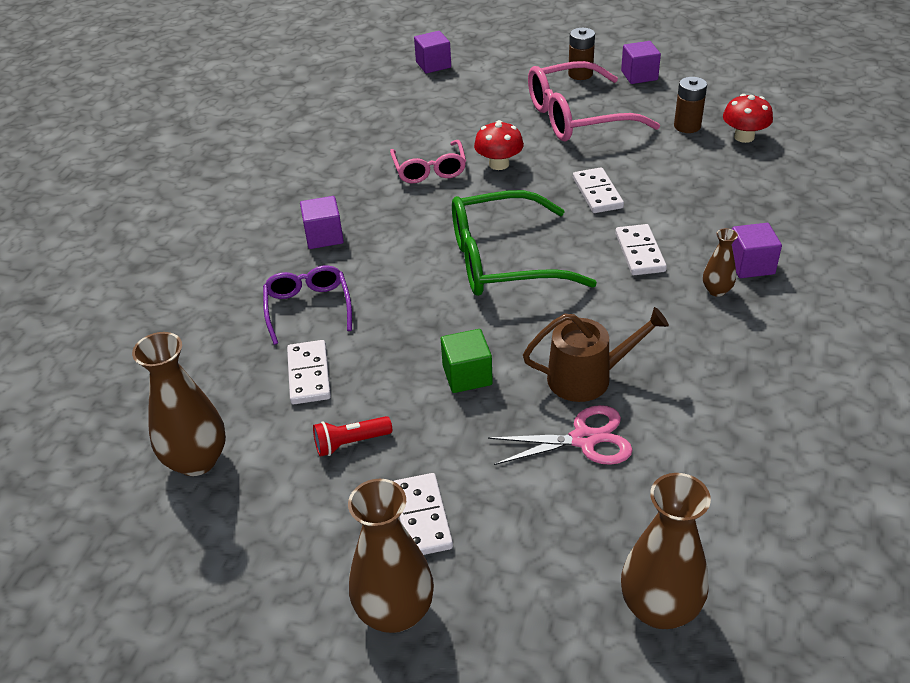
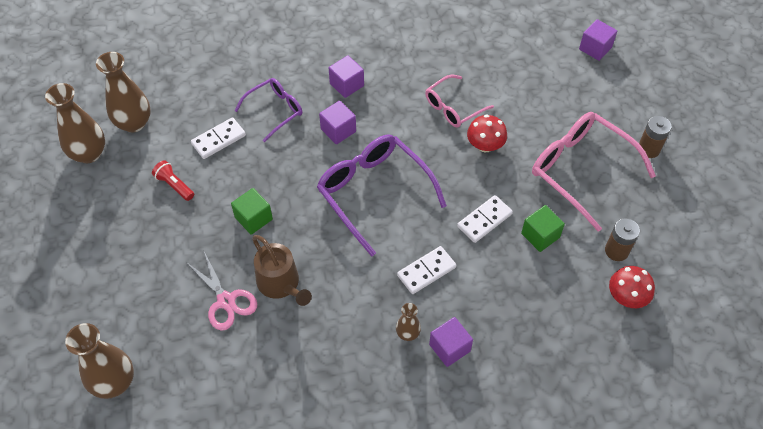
camera: 60 degrees right, 15 degrees up
brown vase [348,479,434,633] -> brown vase moved to [45,83,105,163]
white domino [393,473,453,555] -> none
green glasses [452,190,597,296] -> purple glasses [317,135,447,257]
purple cube [621,41,661,84] -> purple cube moved to [319,101,356,144]
none -> green cube [521,205,565,252]

